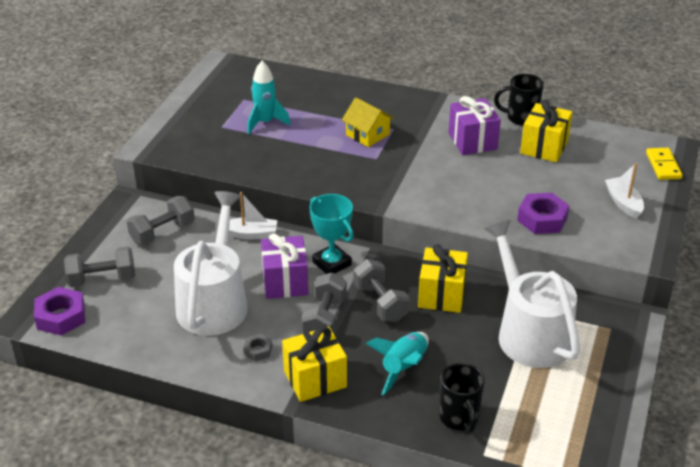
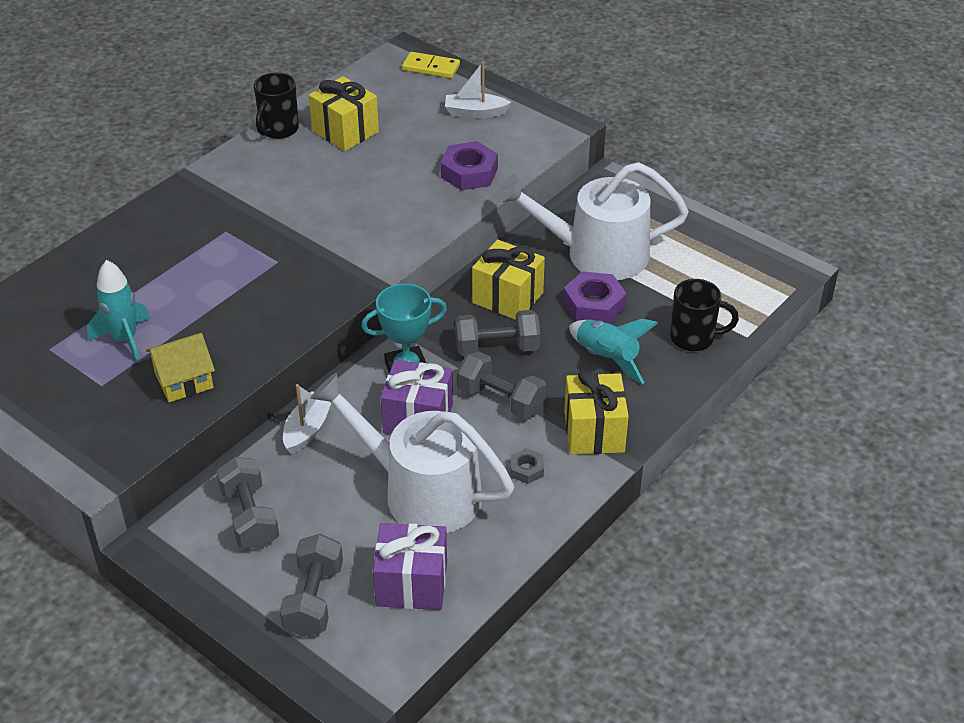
camera: 70 degrees left, 5 degrees up
purple nut [34,287,85,336] -> purple nut moved to [563,271,627,323]
yellow house [342,97,394,147] -> yellow house moved to [146,333,215,402]
purple gift [448,96,501,155] -> purple gift moved to [373,523,447,610]

